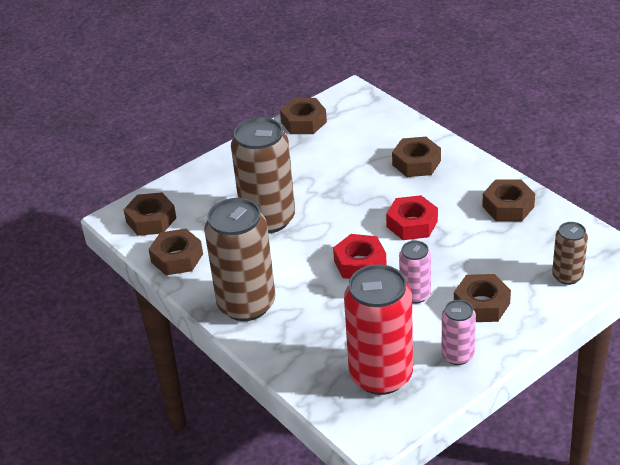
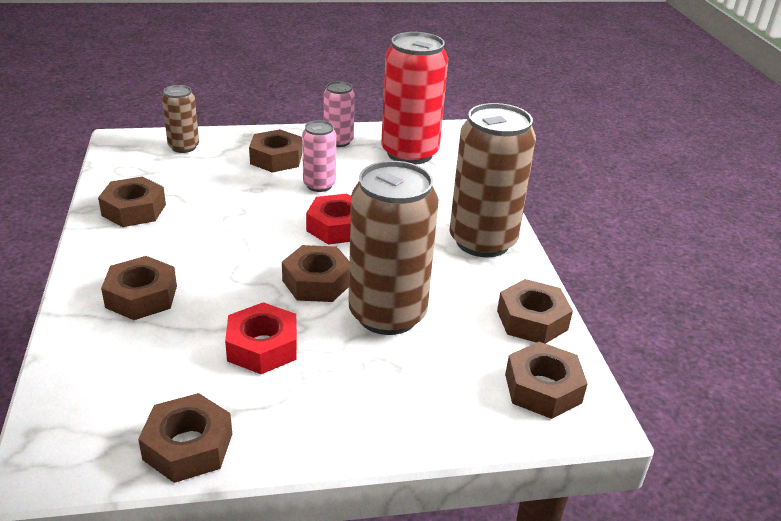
camera: 155 degrees left, 5 degrees down
red nut [386,195,438,240] -> red nut moved to [225,302,297,374]
none -> brown nut [282,245,349,302]

